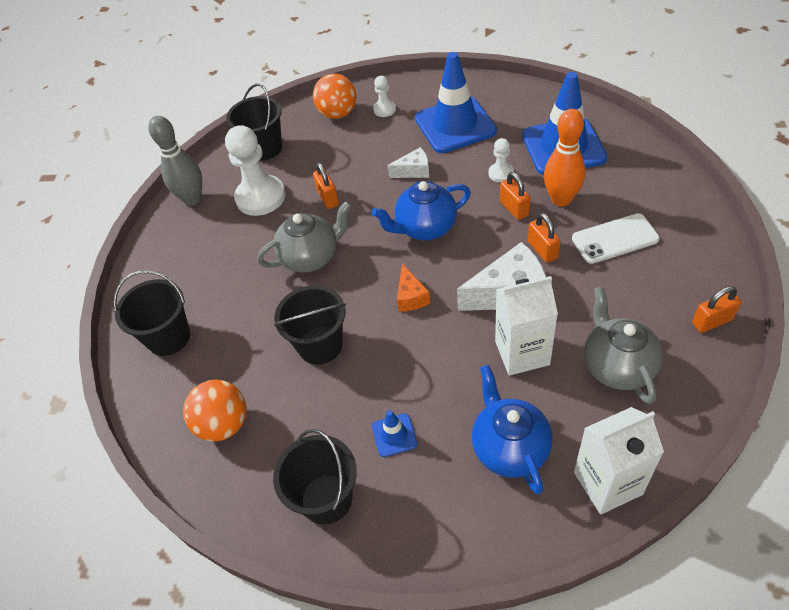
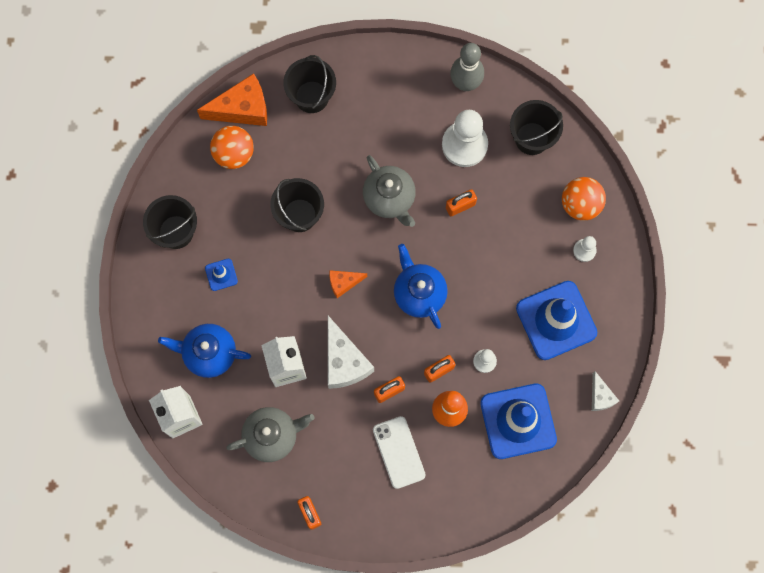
camera: 80 degrees right, 25 degrees up
white cheese [387,147,429,178] -> white cheese moved to [592,371,619,411]
blue teapot [472,365,553,494] -> blue teapot turned 150 degrees counterclockwise [158,324,251,378]
none -> orange cheese [197,73,267,126]

